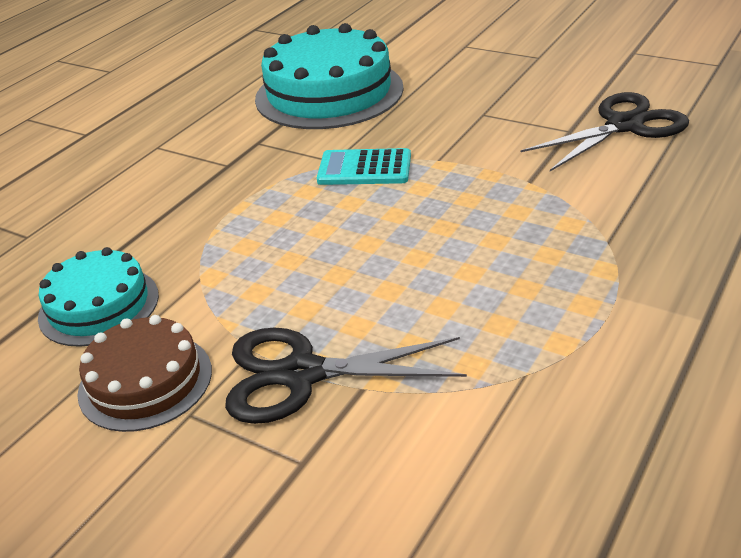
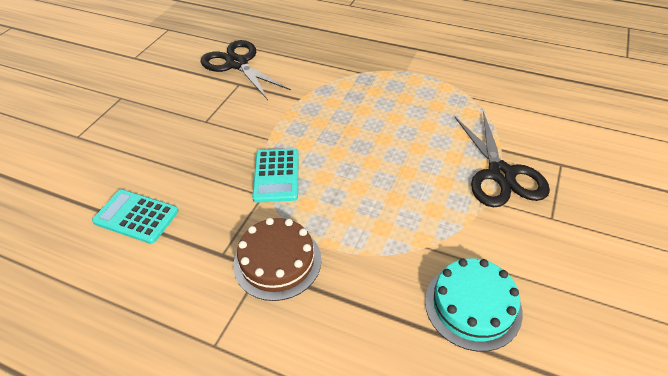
camera: 100 degrees left, 10 degrees up
brown cake [77,315,212,432] -> brown cake moved to [233,218,321,301]
turquoise cake [255,23,404,129] -> turquoise calculator [92,189,179,244]

